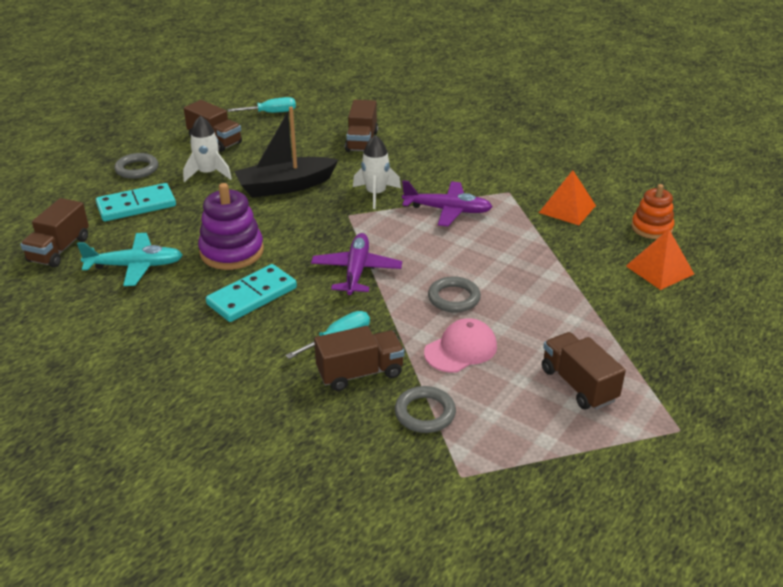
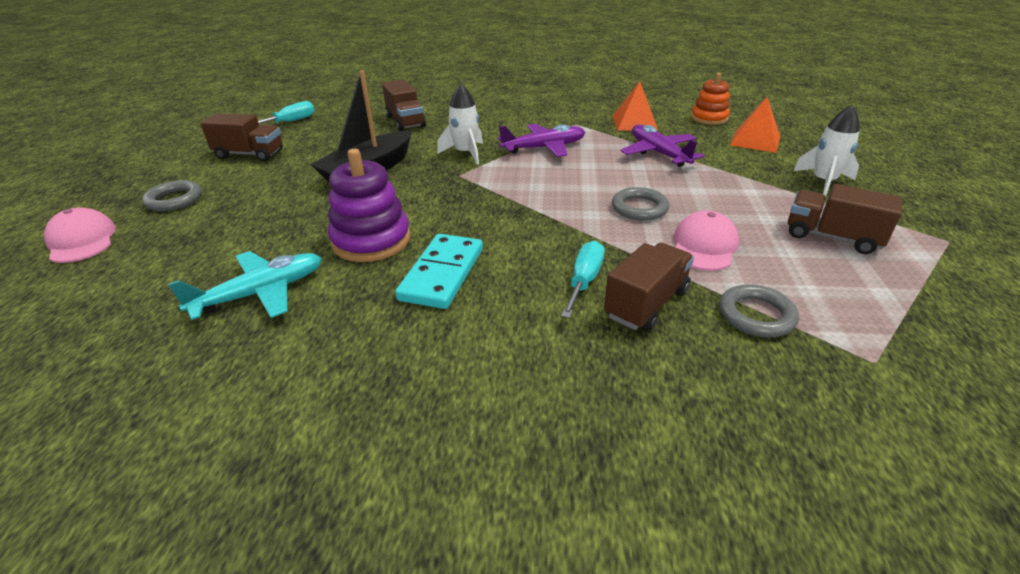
camera: 30 degrees left, 0 degrees up
brown truck [20,198,89,267] -> none
turquoise domino [96,183,176,221] -> none
white rocket [183,116,232,182] -> white rocket moved to [793,105,860,197]
purple plane [311,233,402,295] -> purple plane moved to [621,124,705,167]
none -> pink cap [44,207,116,263]

